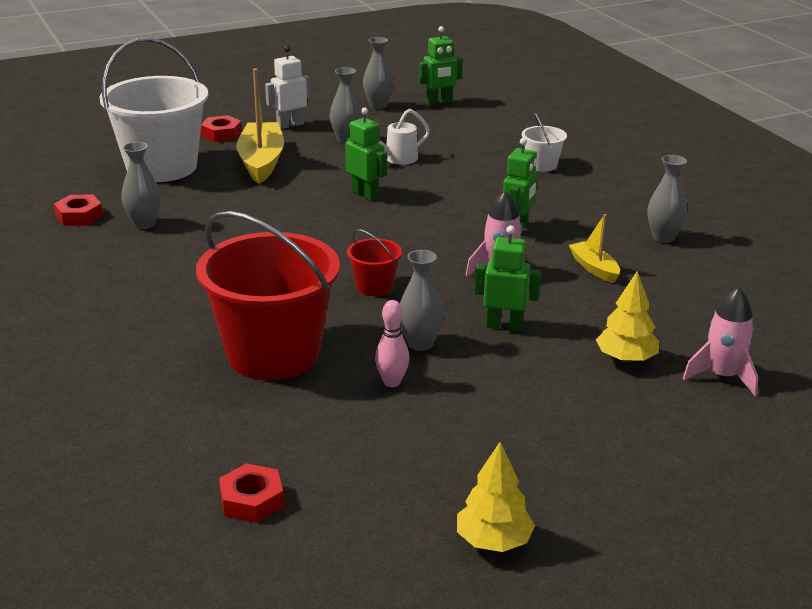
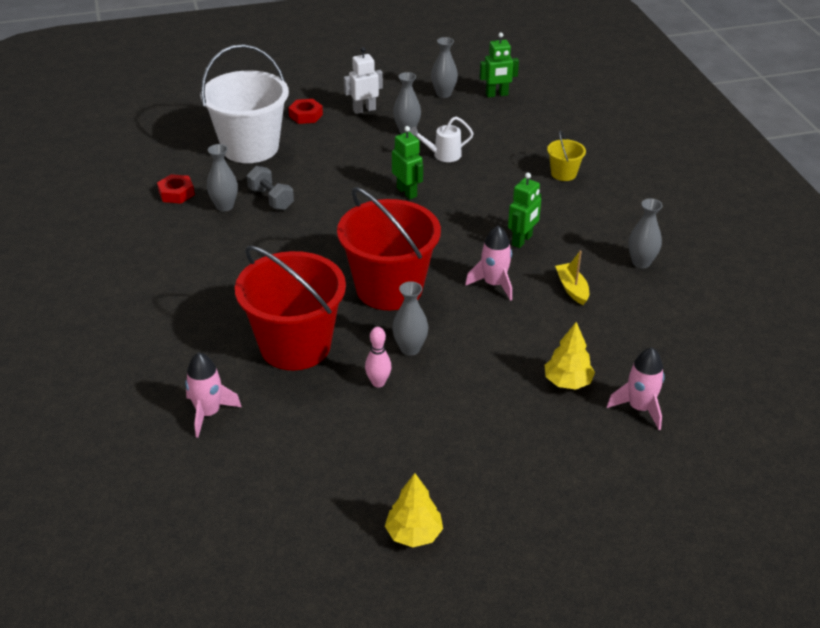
camera: 10 degrees right, 10 degrees up
red nut [219,463,284,523] -> none
yellow boat [236,68,284,184] -> none
red bucket [347,229,402,296] -> red bucket [337,187,441,310], size x2.29
green robot [474,226,541,331] -> none
white bucket [522,113,567,172] -> yellow bucket [547,130,586,181]
none -> pink rocket [185,352,241,438]
none -> grey dumbbell [247,166,294,210]

